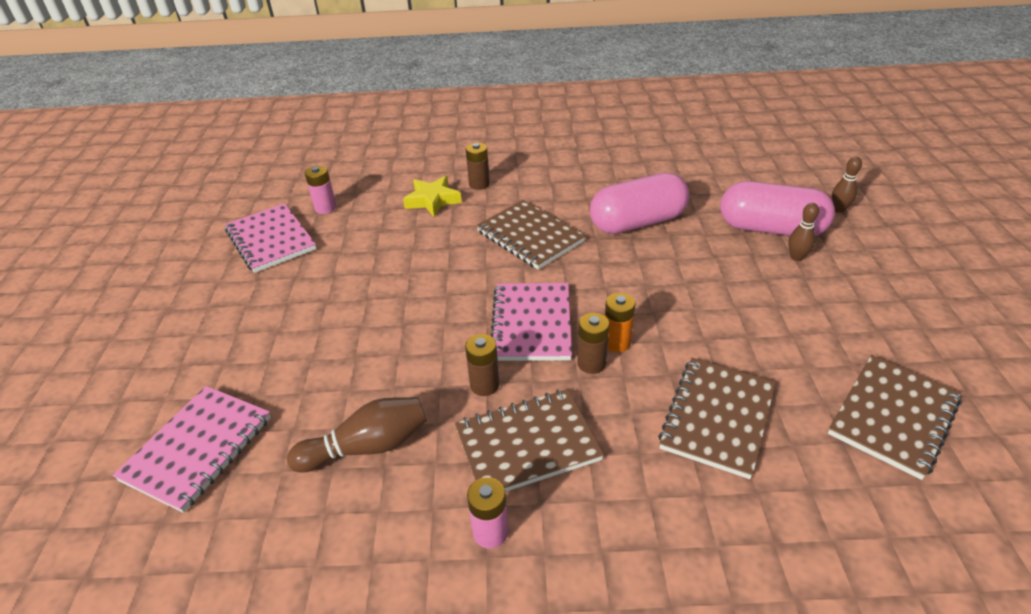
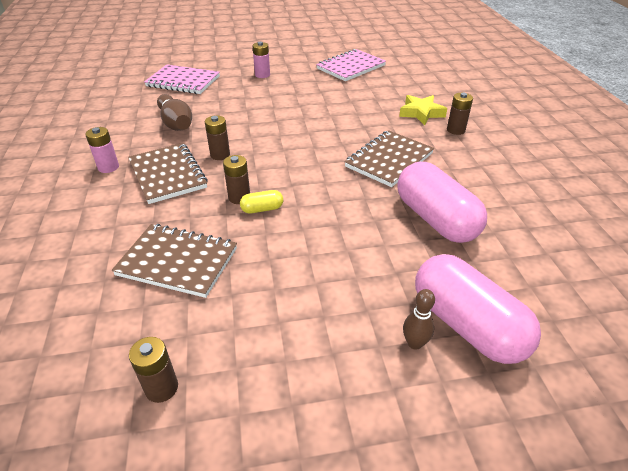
camera: 80 degrees right, 0 degrees up
pink battery [305,166,336,214] -> pink battery moved to [253,42,270,78]
pink notebook [490,283,572,361] -> none
orange battery [605,293,635,352] -> yellow capsule [240,190,283,214]
pink capsule [721,181,835,236] -> pink capsule turned 45 degrees counterclockwise [415,254,541,364]
brown notebook [828,355,962,480] -> brown battery [129,337,178,403]
brown bowling pin [832,157,862,213] -> none

